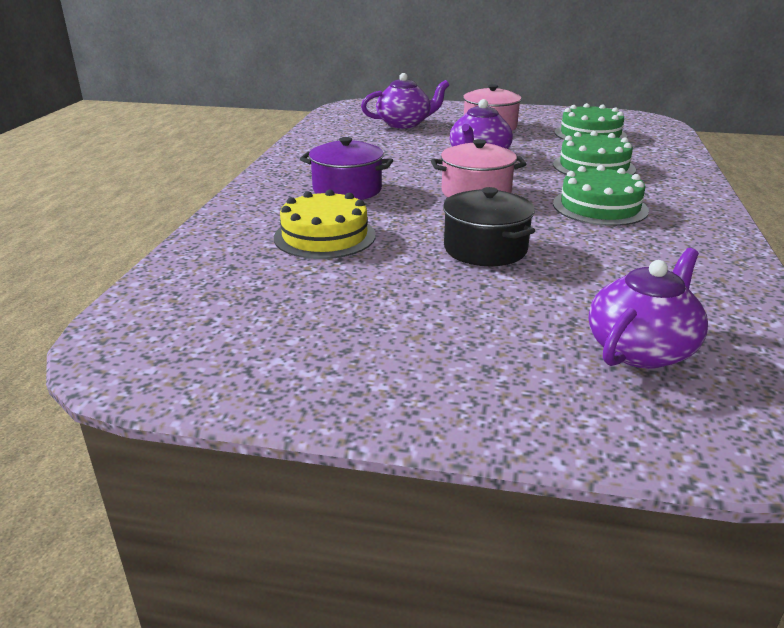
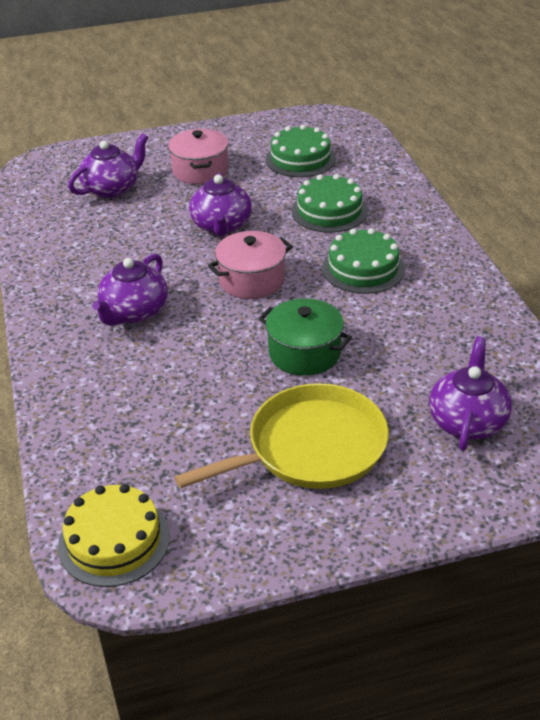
camera: 25 degrees left, 10 degrees up
yellow cake [274,189,376,259] -> yellow cake moved to [58,484,170,587]
purple pot [300,137,393,200] -> purple teapot [92,254,168,326]
black pot [443,187,535,266] -> green pot [258,298,352,376]
none -> yellow pan [175,383,389,489]

